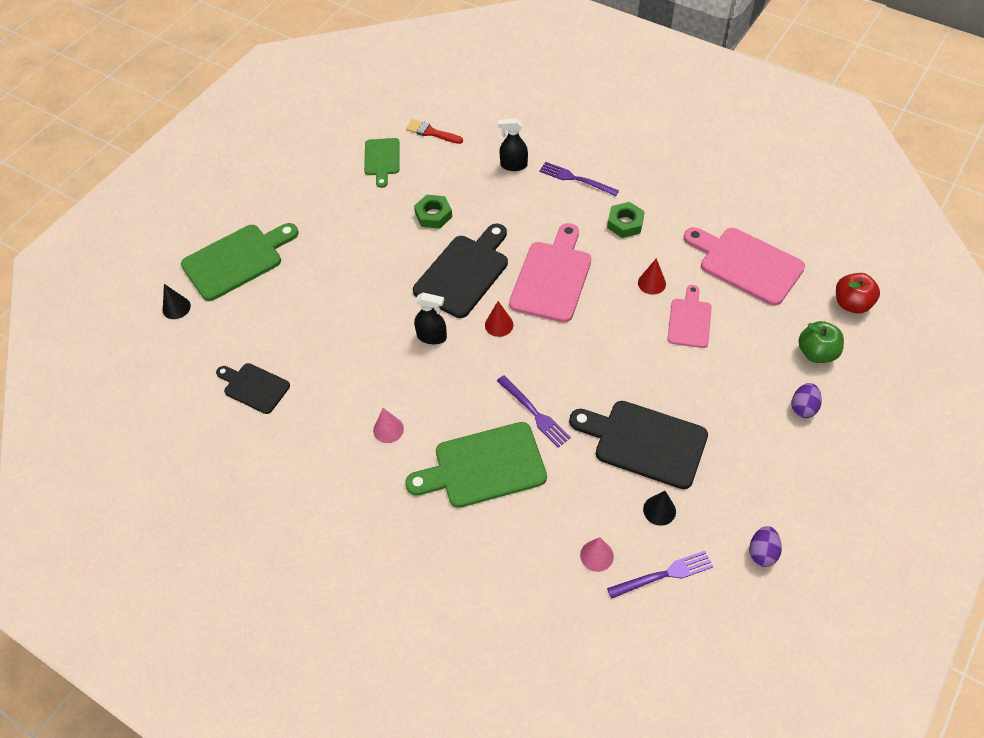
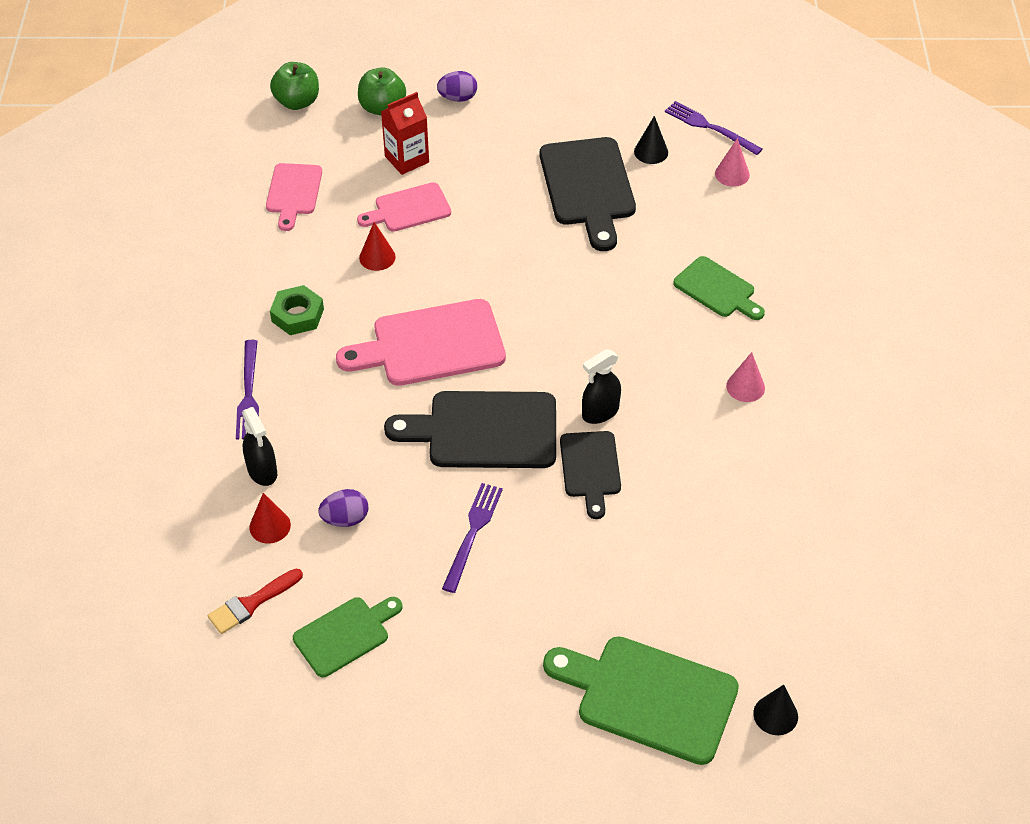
camera: 125 degrees left, 5 degrees down
black cutting board [216,363,290,414] -> black cutting board moved to [560,431,621,519]
green cutting board [405,422,547,508] -> green cutting board [673,256,765,320], size x0.60
red brush [406,119,463,144] -> red brush turned 60 degrees clockwise [208,569,303,634]
green nut [414,195,452,229] -> none
black spray bottle [414,292,447,344] -> black spray bottle turned 105 degrees counterclockwise [582,349,621,424]
red cone [485,301,513,337] -> red cone moved to [249,493,291,544]
purple fork [497,375,571,447] -> purple fork moved to [442,483,503,593]
pink cutting board [684,227,805,306] -> pink cutting board [266,163,322,231], size x0.60
purple egg [749,526,782,567] -> purple egg moved to [318,489,368,527]
red apple [836,273,880,313] -> green apple [270,62,319,110]
none -> red carton [381,92,429,175]

